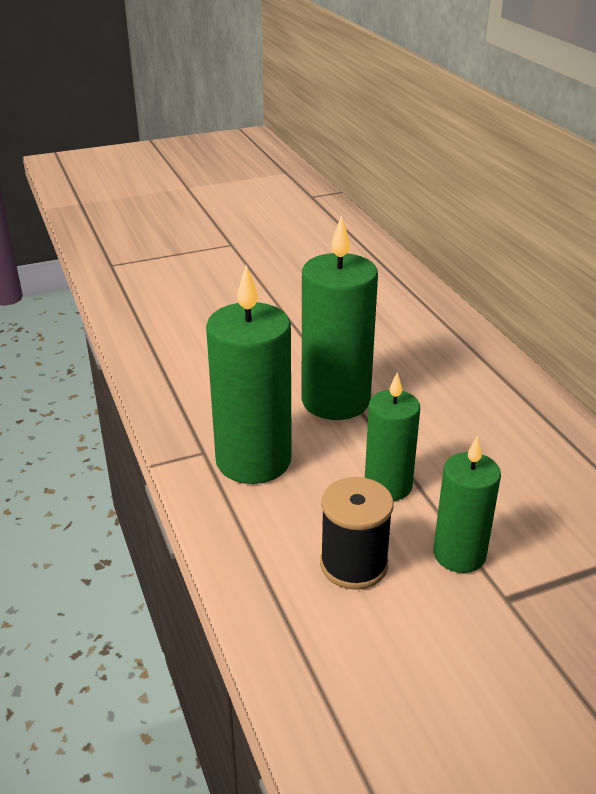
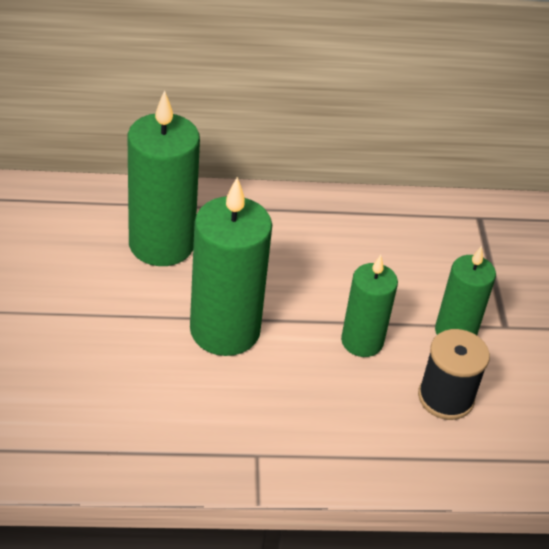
camera: 75 degrees left, 10 degrees up
green candle [206,265,292,484] -> green candle moved to [127,90,200,266]

